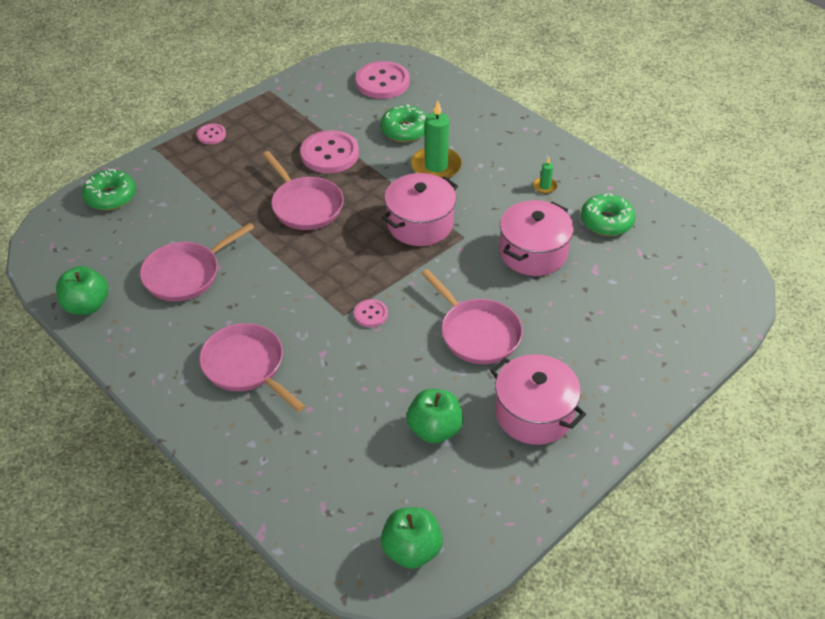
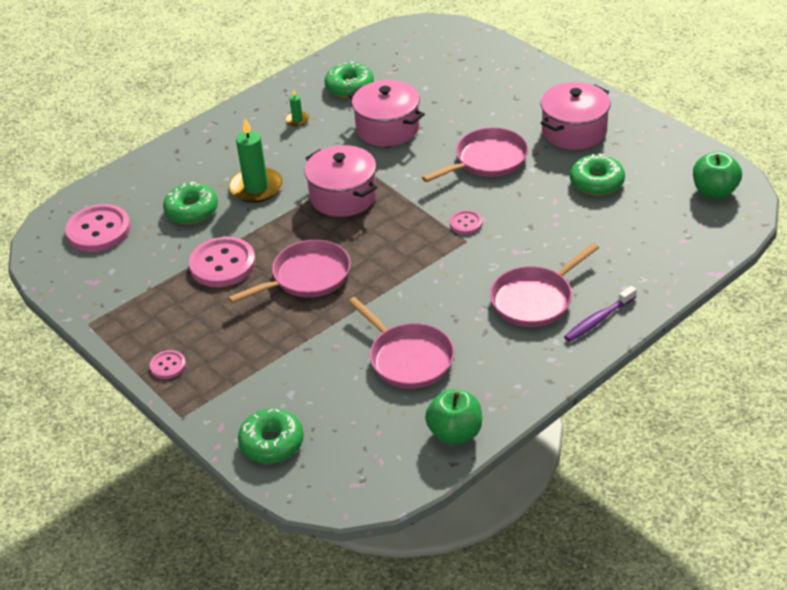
camera: 85 degrees left, 5 degrees down
green apple [407,389,463,443] -> green donut [570,154,625,196]
none -> purple toothbrush [564,286,637,342]

